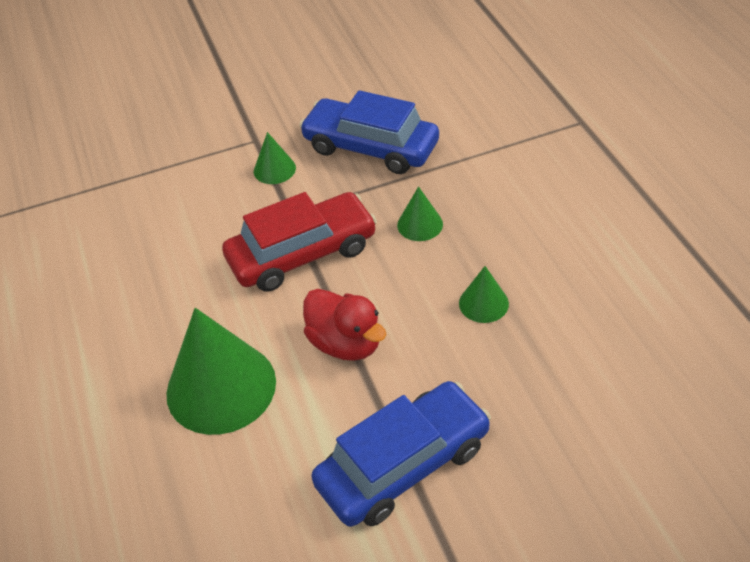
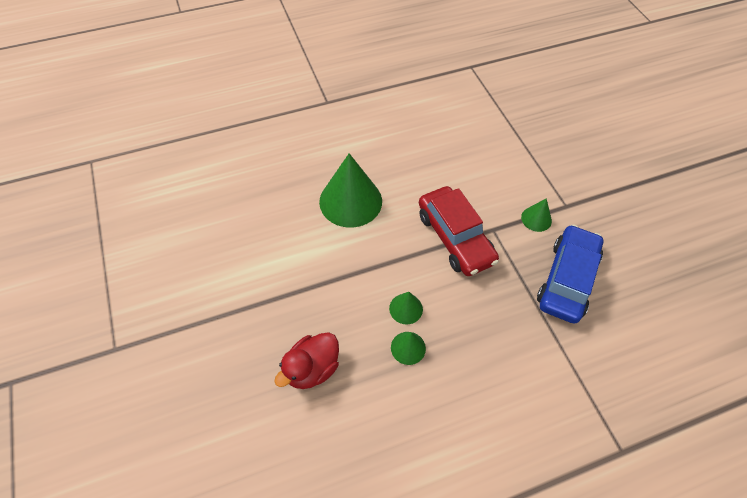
camera: 85 degrees right, 10 degrees up
red duck [303,289,386,361] -> red duck moved to [274,333,339,389]
blue car [311,381,491,527] -> none
green cone [397,187,443,241] -> green cone moved to [389,292,423,324]

